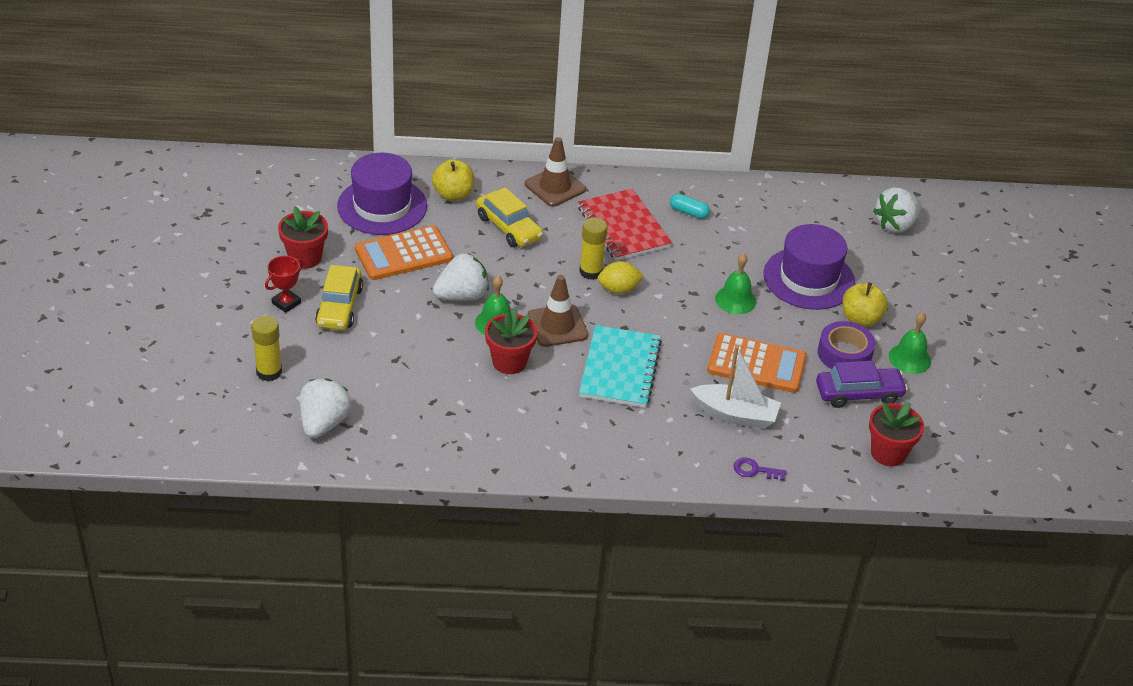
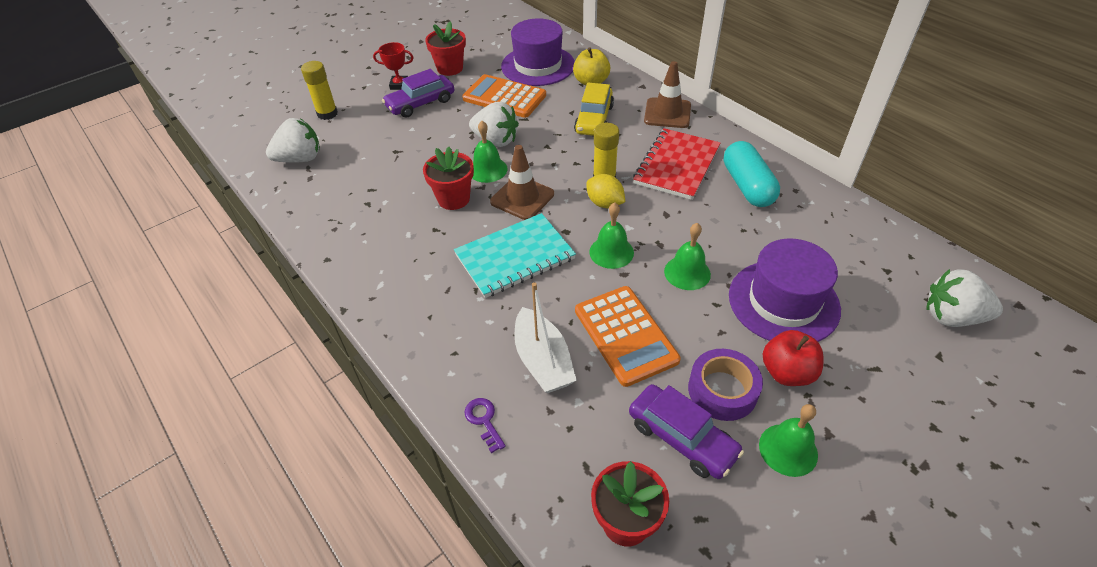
camera: 55 degrees right, 5 degrees up
yellow car [315,265,363,330] -> purple car [382,69,454,118]
turquoise capsule [670,194,710,219] -> turquoise capsule [724,141,780,207], size x1.91
yellow apple [843,282,888,327] -> red apple [763,330,824,386]
none -> green bell [589,202,634,269]

